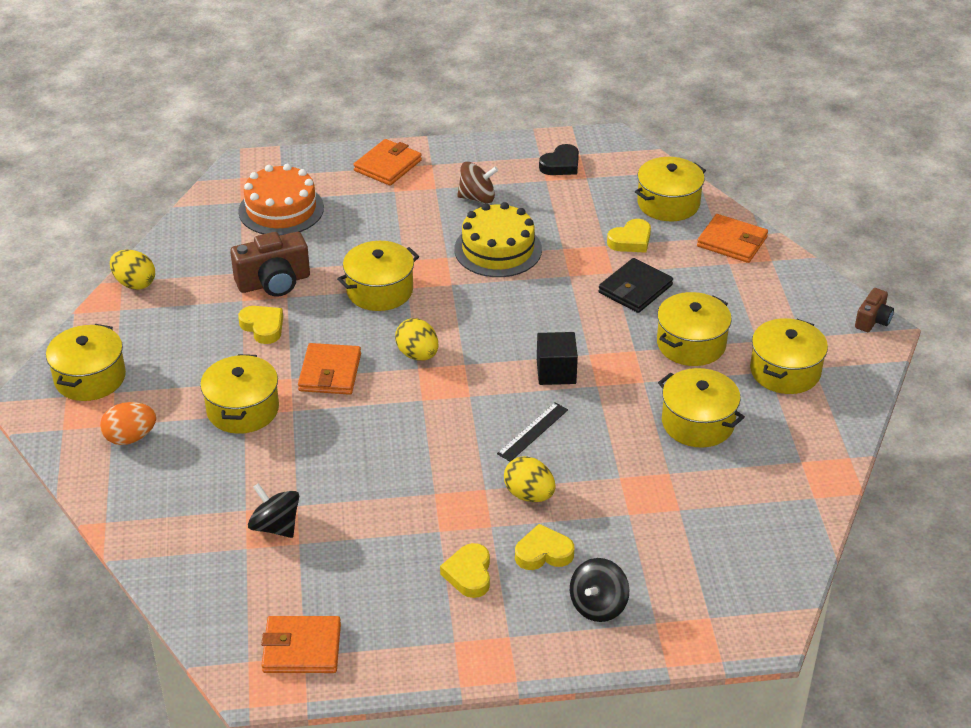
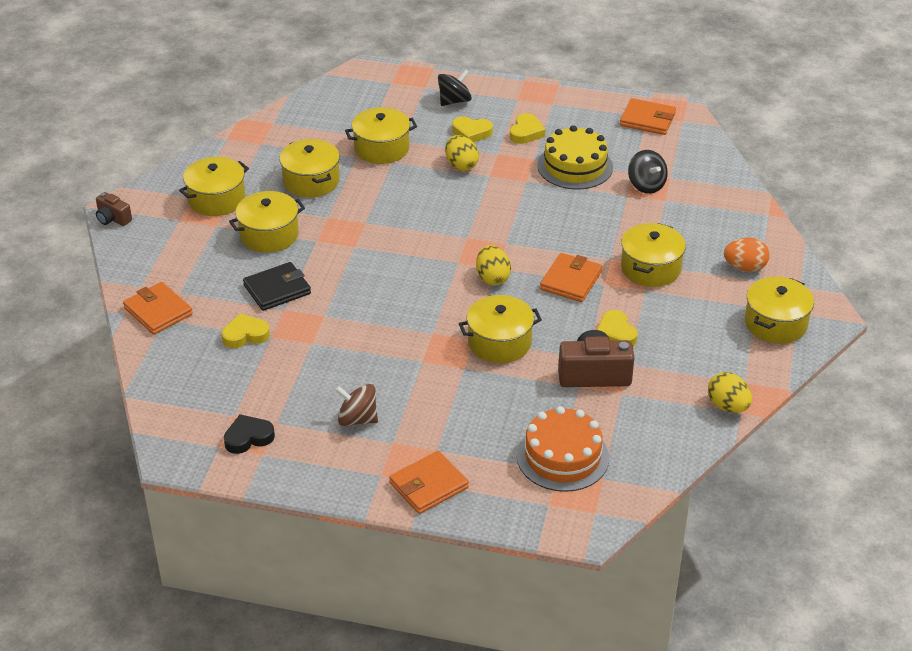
camera: 160 degrees left, 0 degrees up
yellow cake [454,202,542,277] -> yellow cake moved to [537,125,613,190]
black ruler [497,403,568,462] -> none
black cube [537,332,578,385] -> none
yellow pot [635,157,706,221] -> yellow pot moved to [345,107,417,164]
brown camera [855,288,894,332] -> brown camera turned 105 degrees counterclockwise [96,192,132,226]

